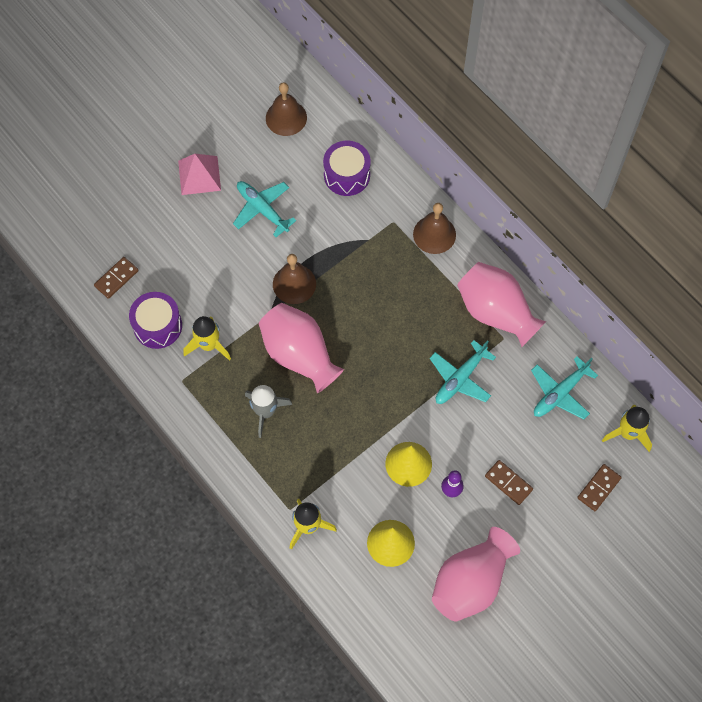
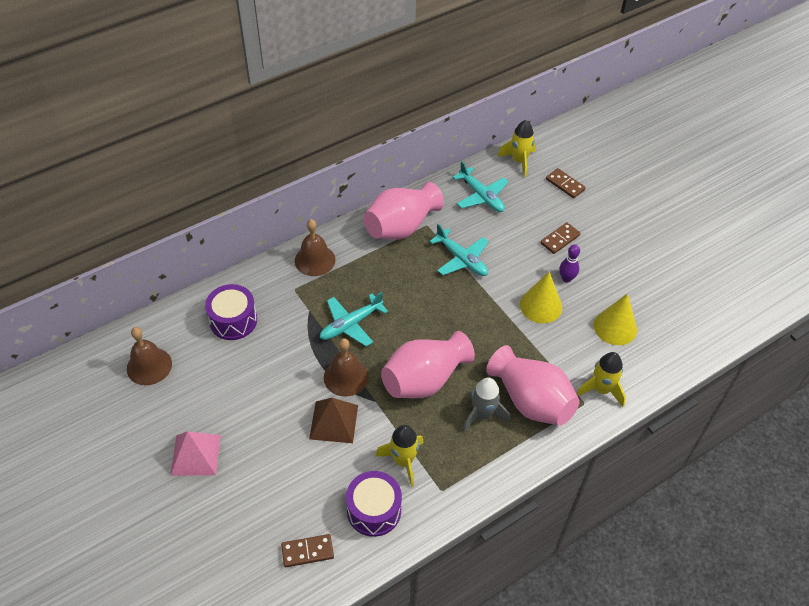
camera: 85 degrees left, 15 degrees down
brown domino [94,257,139,299] -> brown domino turned 60 degrees counterclockwise [281,534,334,567]
turquoise plane [233,181,296,237] -> turquoise plane moved to [320,292,388,346]
pink vase [432,527,520,622] -> pink vase moved to [486,345,580,425]
none -> brown pyramid [309,398,358,443]

